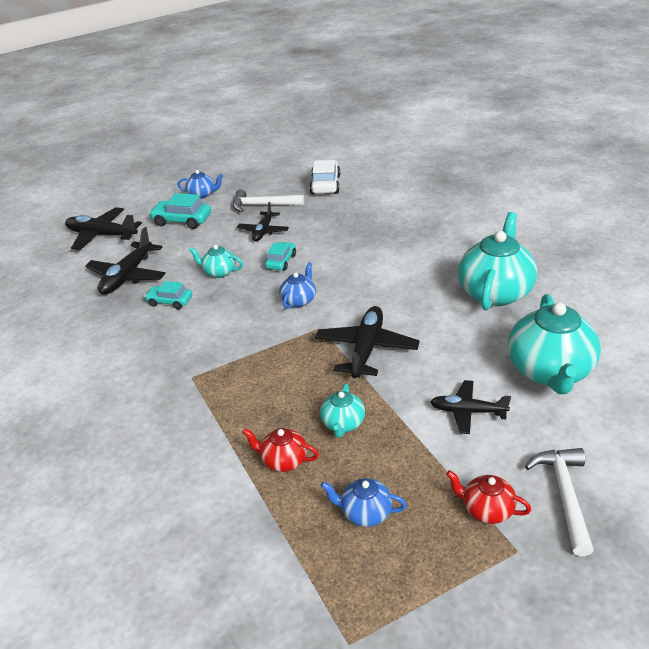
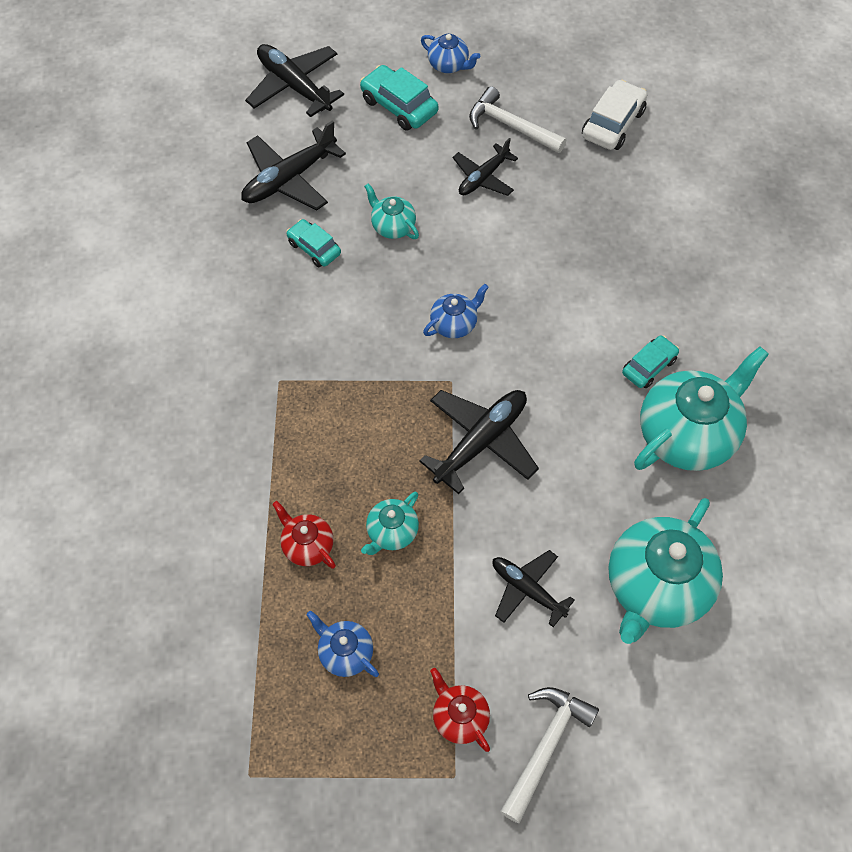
camera: 25 degrees right, 25 degrees up
turquoise car [265,242,296,270] -> turquoise car moved to [622,335,679,388]

